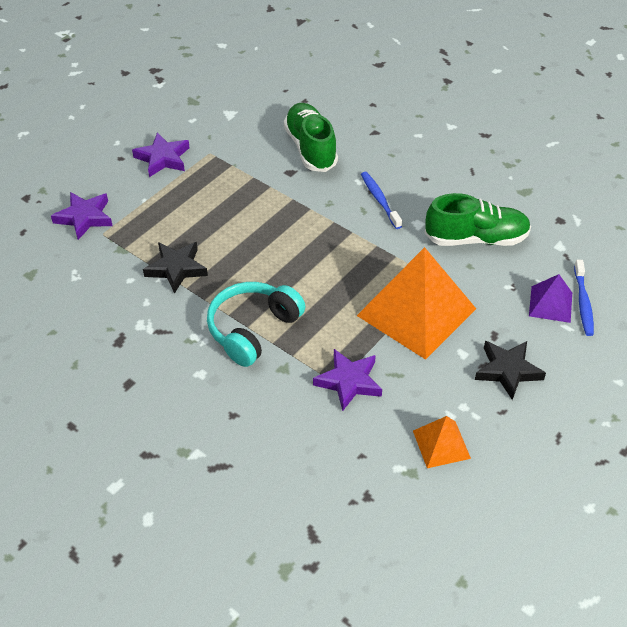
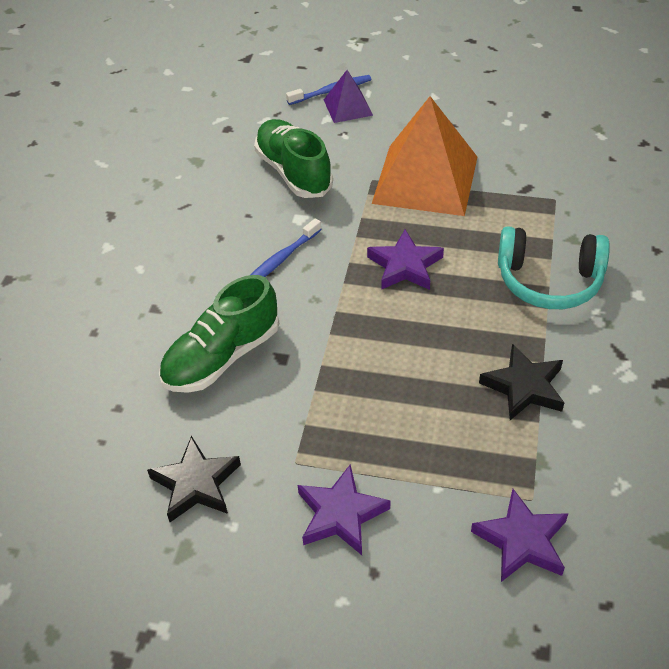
camera: 115 degrees left, 0 degrees up
purple star [313,349,382,411] -> purple star moved to [367,229,444,290]
orange pyramid [413,416,471,468] -> none
black star [475,341,546,400] -> black star moved to [147,436,241,522]

